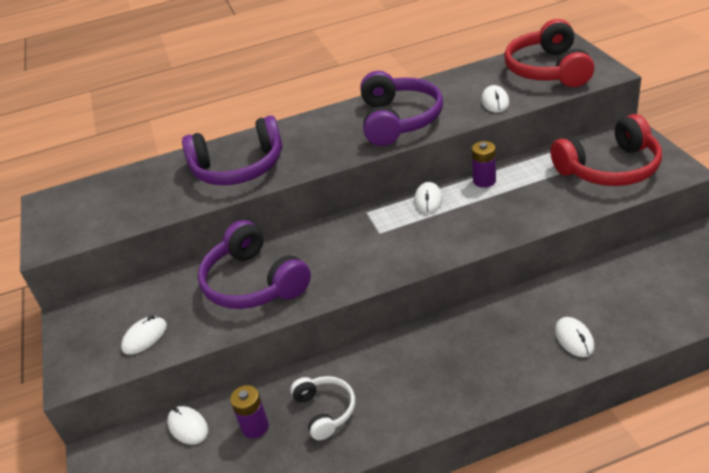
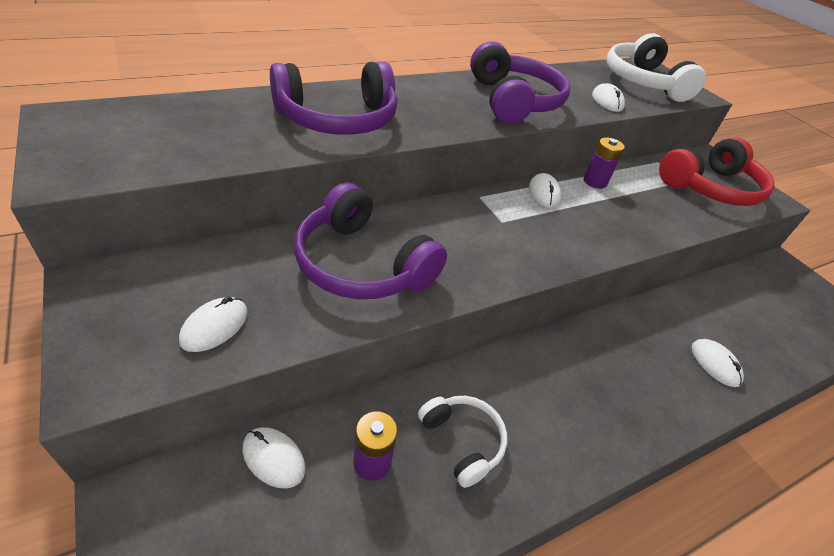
camera: 20 degrees left, 5 degrees up
red headphones [504,19,594,87] -> white headphones [606,33,706,102]

